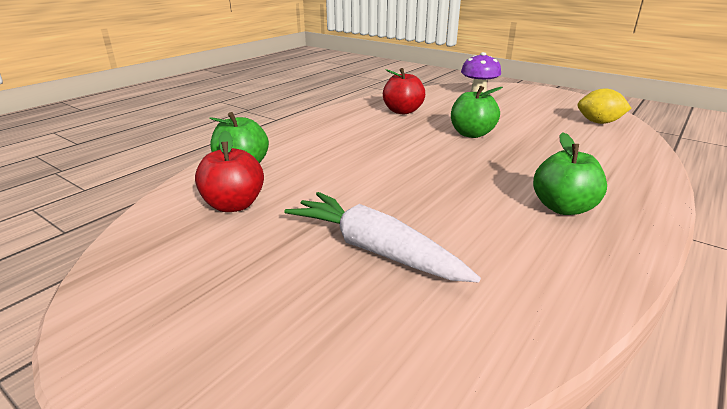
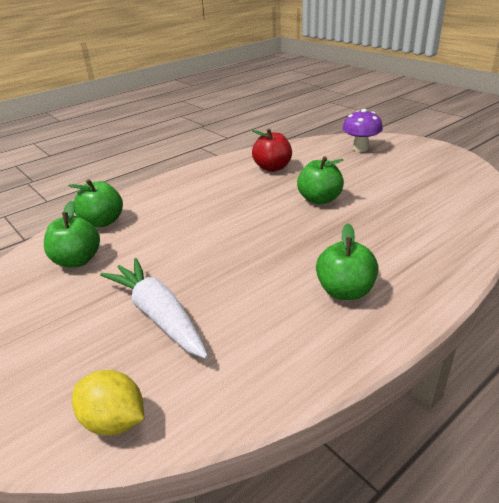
camera: 15 degrees right, 5 degrees up
red apple [195,131,264,212] -> green apple [44,201,100,267]
yellow lemon [577,88,631,124] -> yellow lemon moved to [72,370,144,436]

